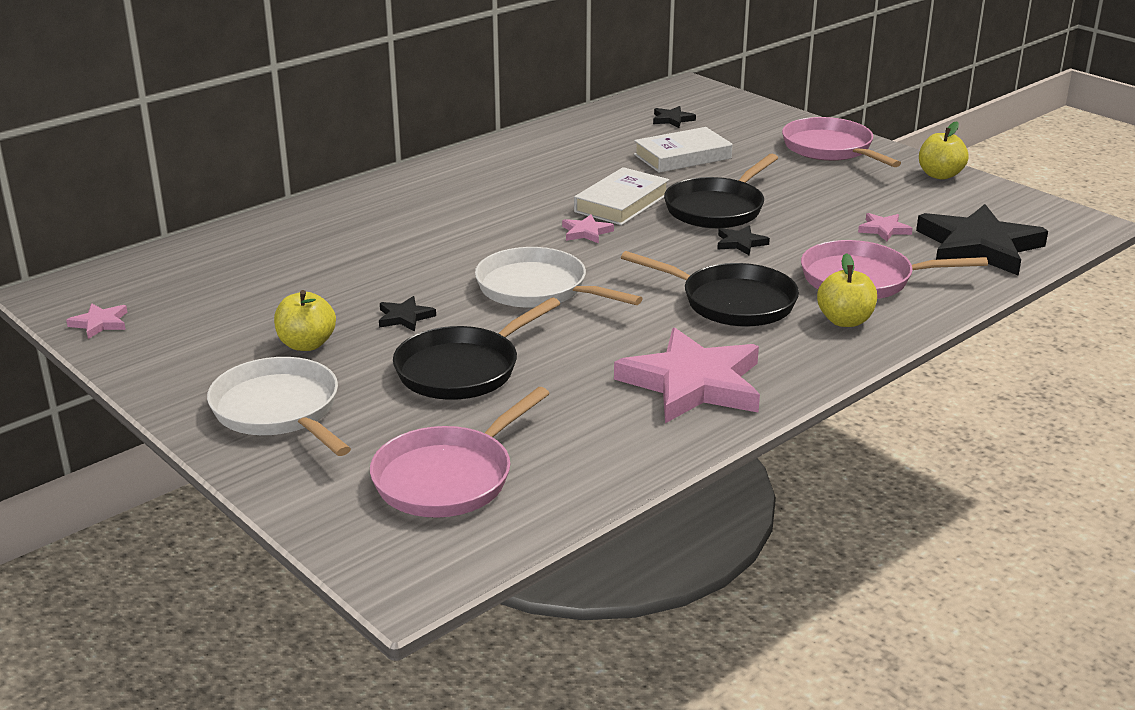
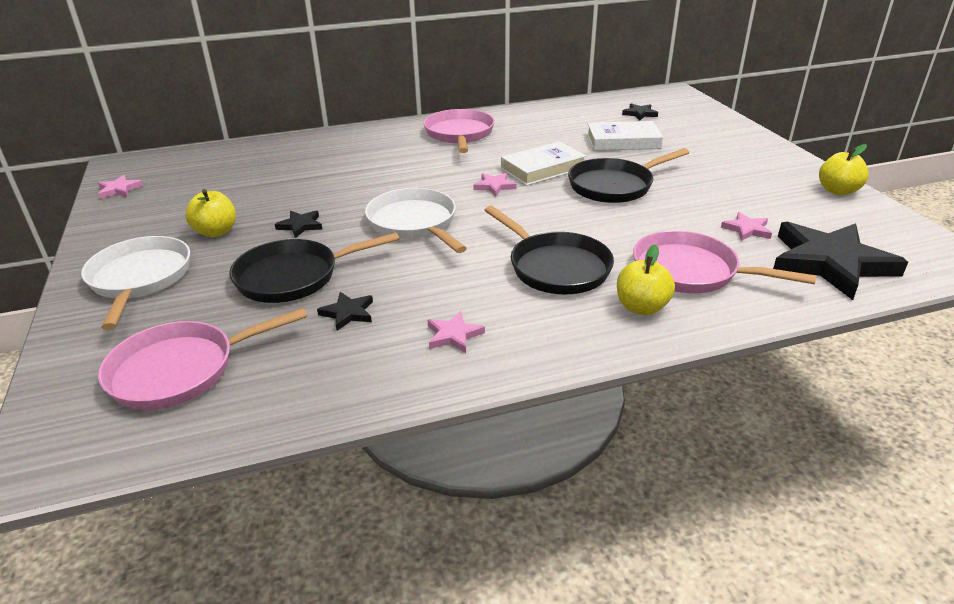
camera: 25 degrees right, 5 degrees up
pink star [614,327,760,423] -> pink star [428,311,485,353], size x0.43
black star [717,225,770,255] -> black star moved to [317,292,373,331]
pink pan [782,117,901,167] -> pink pan moved to [424,109,495,153]

